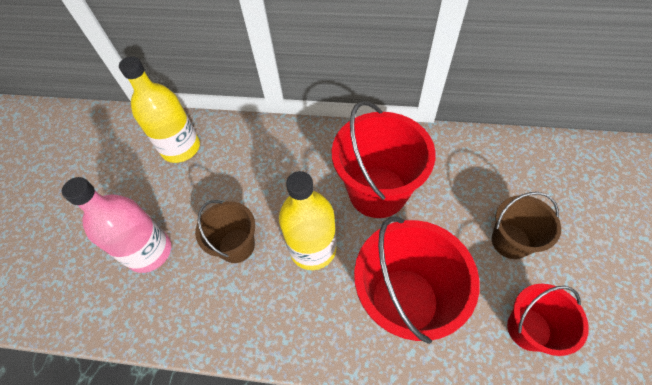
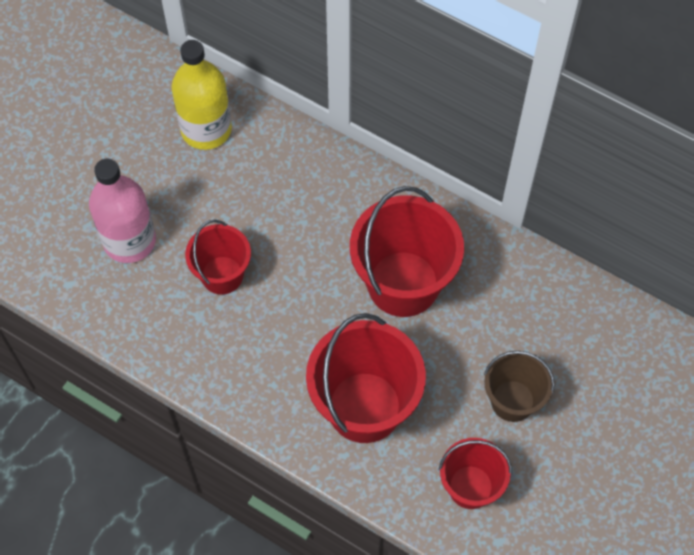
camera: 20 degrees right, 5 degrees up
brown bucket [195,200,255,263] -> red bucket [185,220,251,295]
yellow bottle [279,171,337,270] -> none

